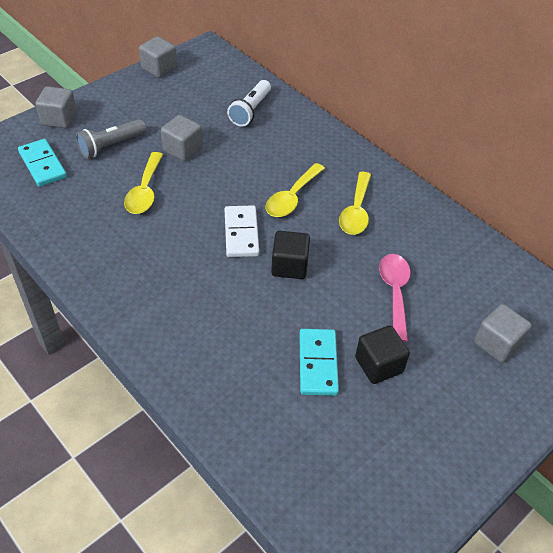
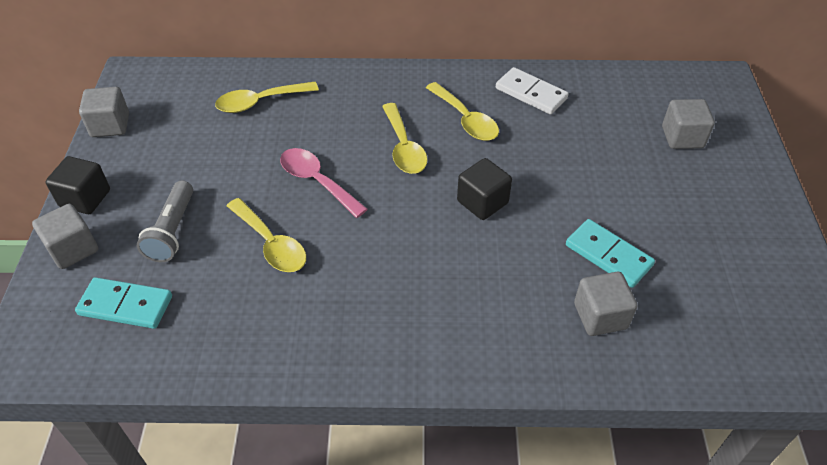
camera: 45 degrees left, 0 degrees up
grey cube [161,115,203,162] -> grey cube moved to [574,272,638,336]
white domino [225,205,259,257] -> white domino moved to [496,67,568,114]
white flashlight [227,80,271,126] -> yellow spoon [215,82,319,113]
black cube [355,326,410,384] -> black cube moved to [45,156,110,214]
pink spoon [379,254,410,342] -> pink spoon moved to [280,148,368,218]

